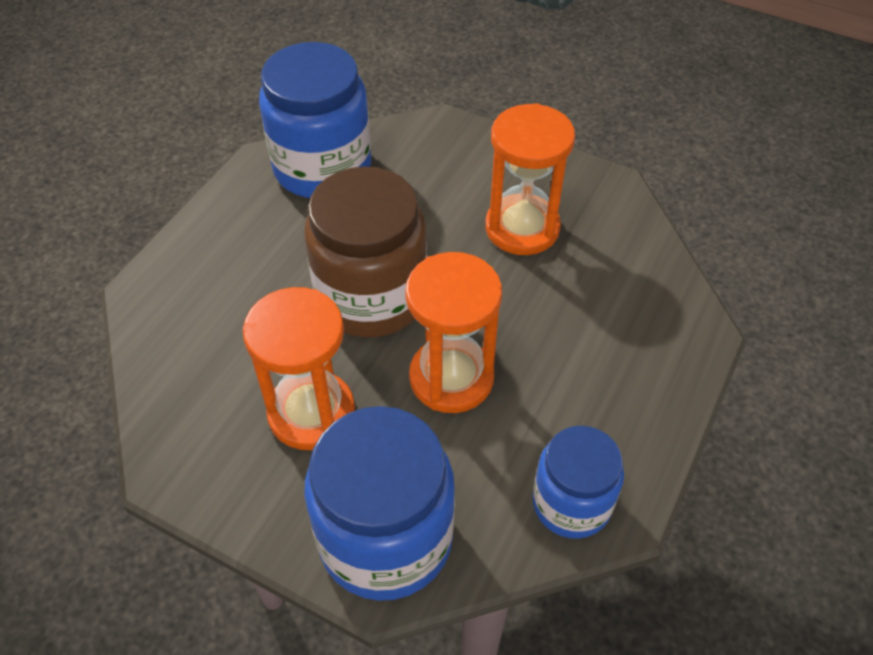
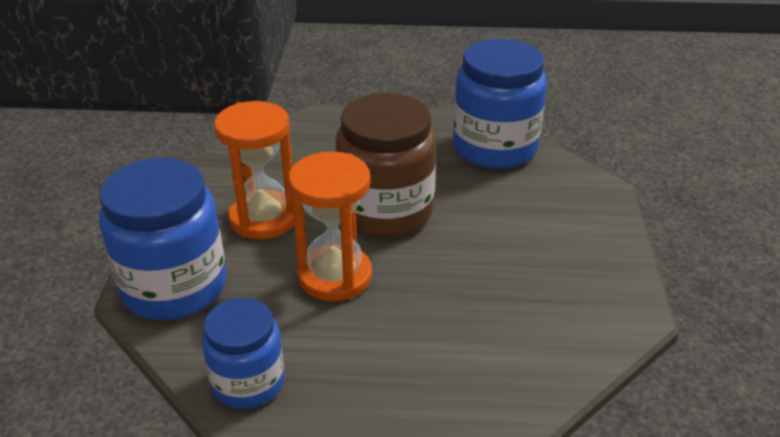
camera: 65 degrees right, 15 degrees down
orange hourglass [485,103,575,255] -> none

